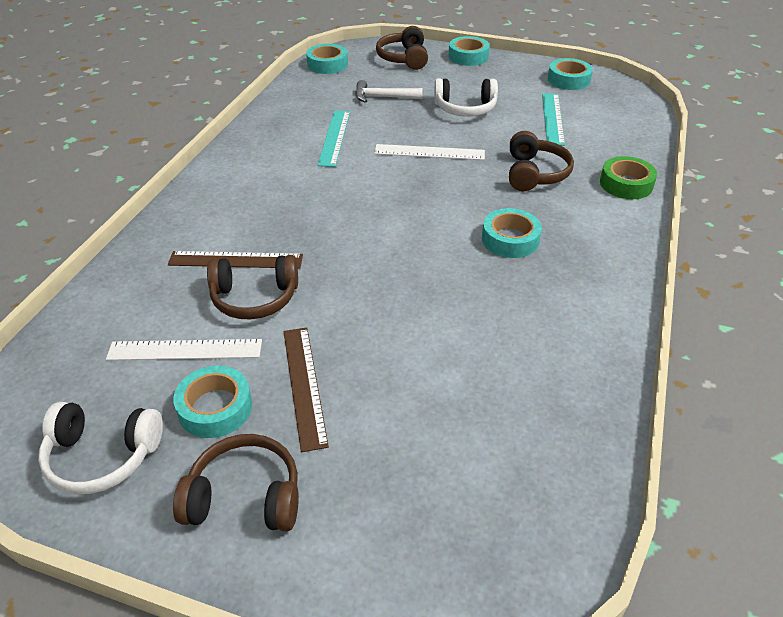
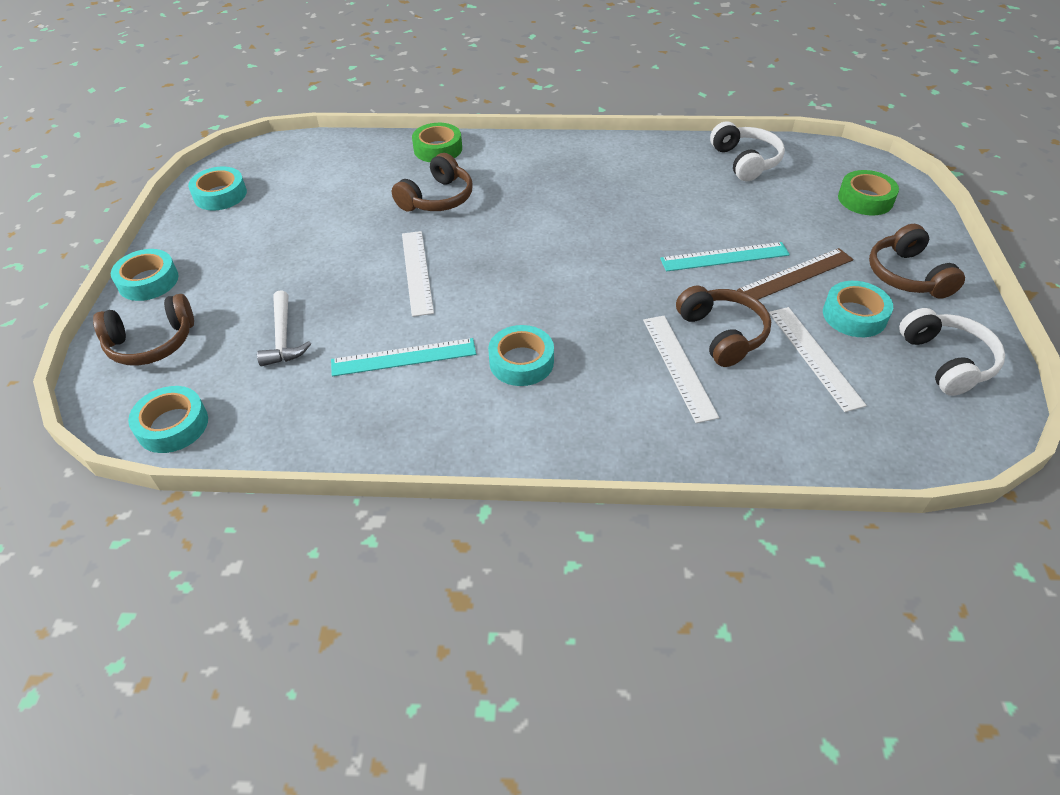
camera: 105 degrees left, 5 degrees up
brown ruler [168,251,303,269] -> white ruler [643,316,719,423]
white headphones [434,78,498,117] -> white headphones moved to [710,121,785,181]
turquoise tape [482,208,542,258] -> turquoise tape moved to [488,325,554,386]
brown headphones [509,131,574,191] -> brown headphones turned 135 degrees clockwise [392,153,473,211]
turquoise ruler [542,93,565,146] -> turquoise ruler moved to [660,242,790,272]
none -> green tape [838,170,899,215]

